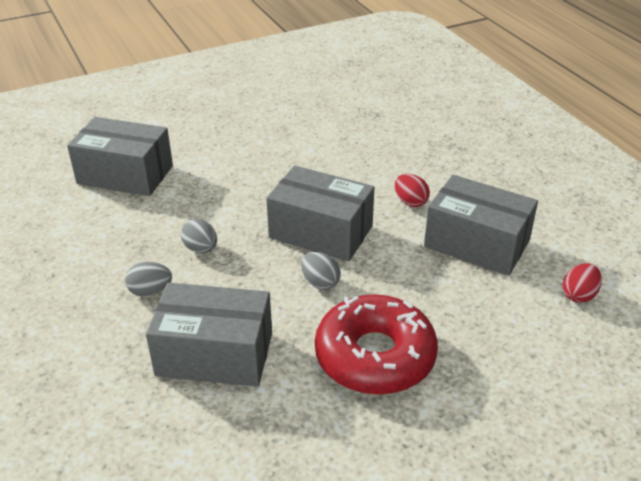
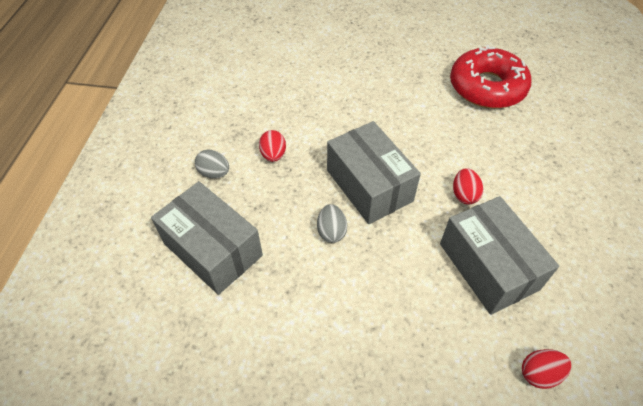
camera: 35 degrees right, 15 degrees up
grey box [67,117,173,196] -> none
grey egg [181,219,217,253] -> red egg [259,130,286,162]
red donut [315,294,438,395] -> red donut moved to [450,45,532,108]

